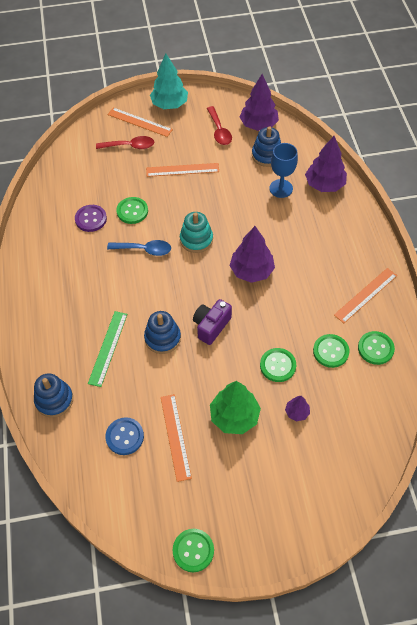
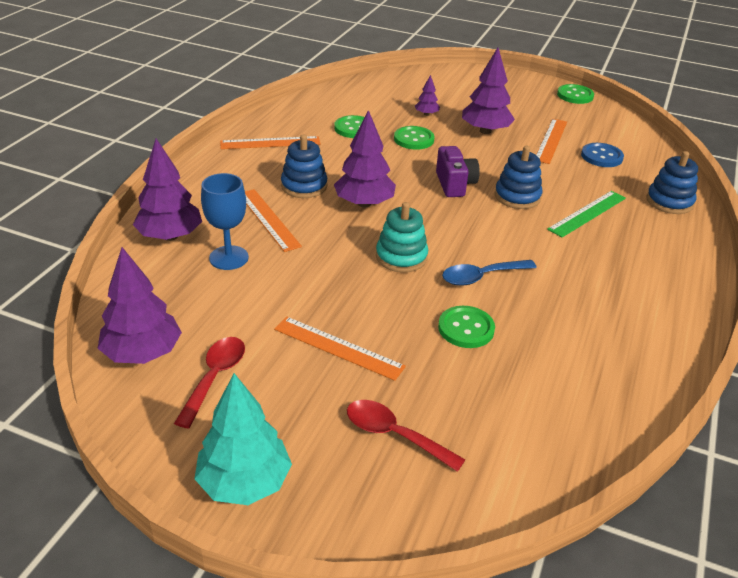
camera: 150 degrees left, 20 degrees down
purple button [75,205,107,232] -> none
blue spoon [107,240,171,256] -> blue spoon turned 60 degrees counterclockwise [442,260,537,286]
orange ruler [108,108,173,137] -> orange ruler moved to [245,189,302,252]
purple camera [193,299,232,345] -> purple camera turned 75 degrees counterclockwise [436,146,480,197]
green tree [210,381,261,434] -> purple tree [462,48,515,134]
blue stacking toy [252,126,281,167] -> blue stacking toy moved to [281,134,327,198]
green button [358,331,395,365] -> none

